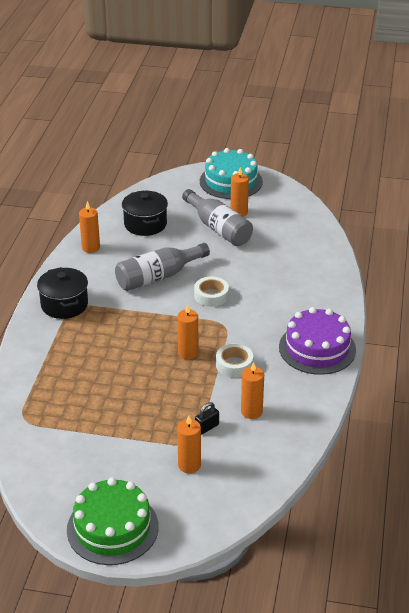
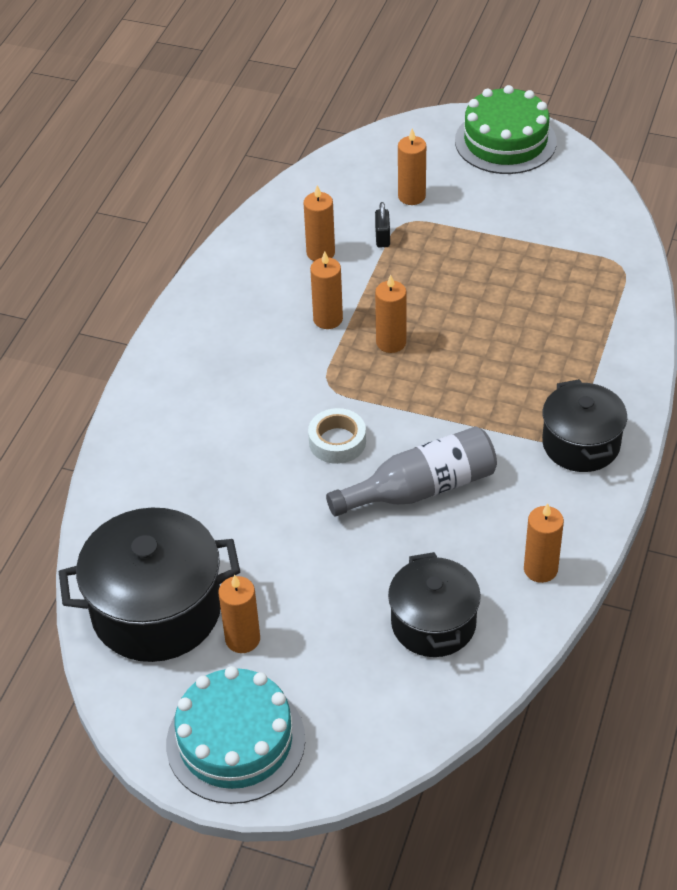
camera: 170 degrees left, 10 degrees up
grey bottle [182,189,253,246] -> none
black padlock [195,402,219,435] -> black padlock turned 60 degrees counterclockwise [375,202,390,247]
white tape [216,344,253,378] -> orange candle [310,251,343,329]
purple cake [279,307,356,375] -> none
none -> black pot [59,508,240,662]

